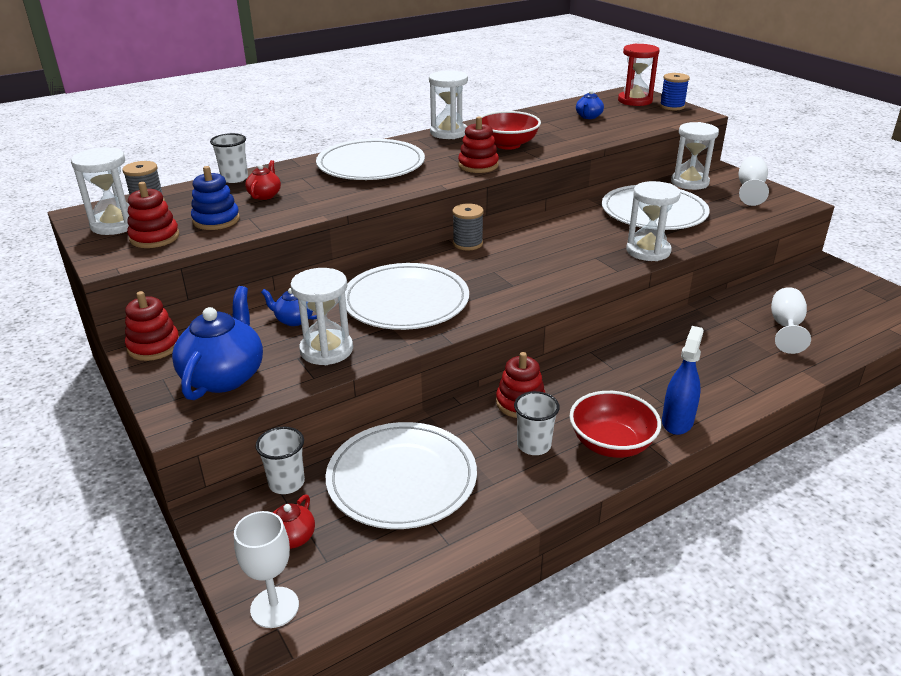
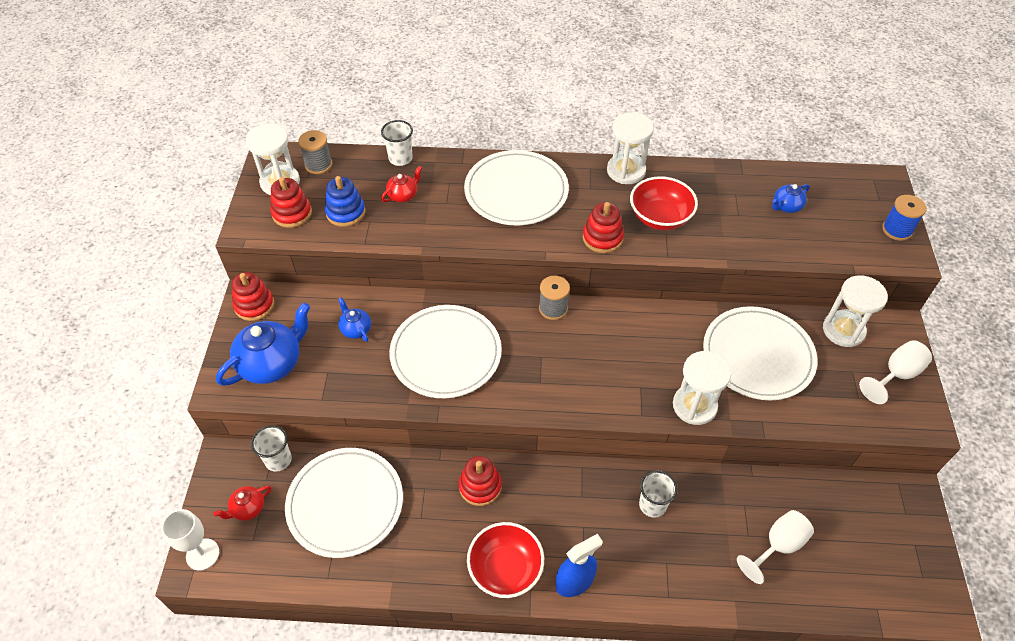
camera: 35 degrees right, 20 degrees up
white hourglass [290,268,353,365] -> none
white cup [514,391,560,455] -> white cup moved to [639,470,678,517]
red hourglass [618,44,659,106] -> none

